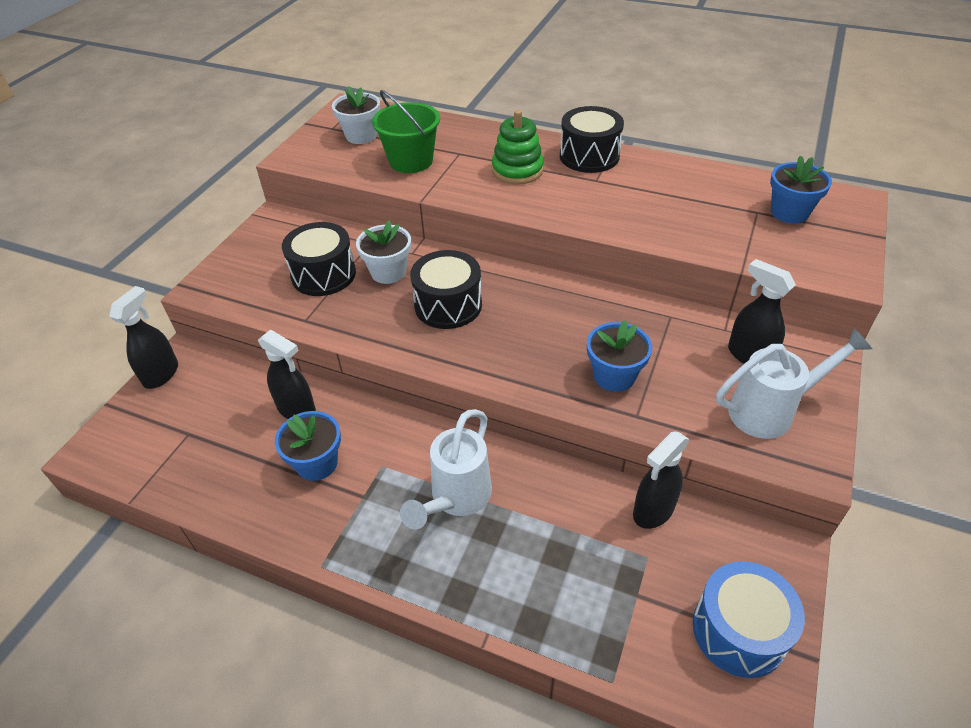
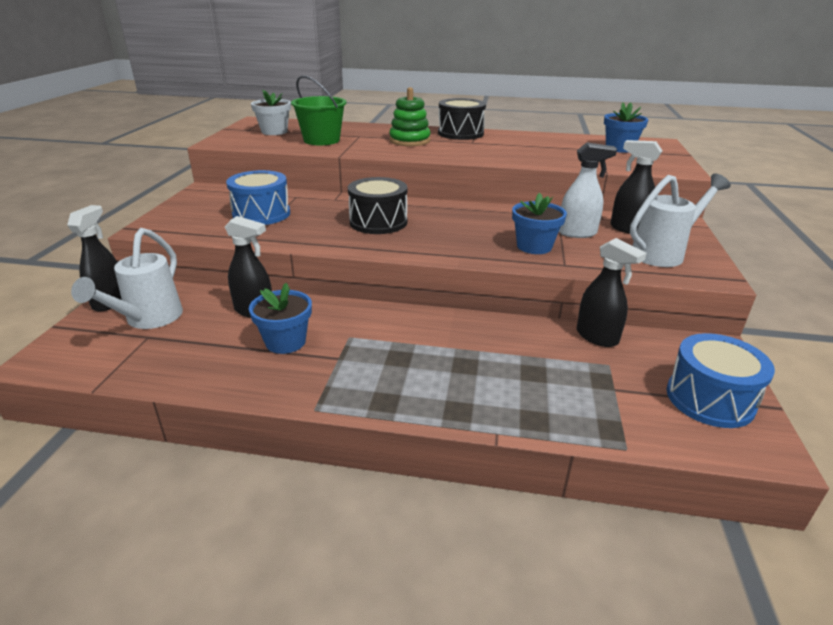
camera: 15 degrees left, 15 degrees down
black drum [282,222,356,296] -> blue drum [226,170,290,225]
white flower pot [356,220,411,284] -> none
white watering can [400,409,492,530] -> white watering can moved to [71,228,183,329]
black spray bottle [633,432,690,529] -> black spray bottle turned 75 degrees counterclockwise [576,238,647,347]
none -> white spray bottle [559,142,617,238]

